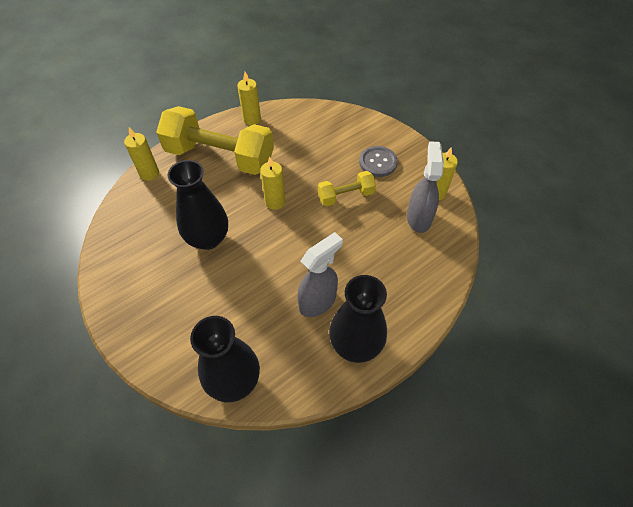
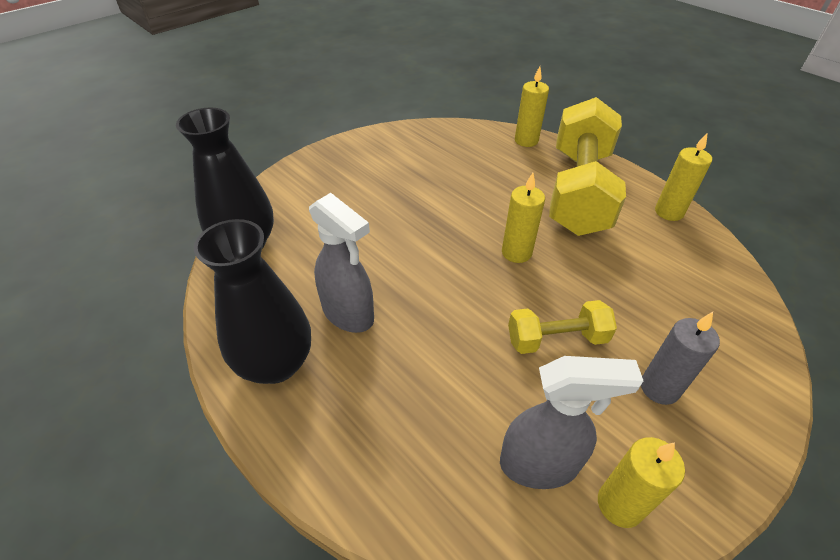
camera: 85 degrees right, 10 degrees down
black vase [168,160,228,250] -> none
yellow dumbbell [318,171,376,206] -> yellow dumbbell turned 75 degrees counterclockwise [508,300,617,354]
grey button [359,146,398,177] -> grey candle [641,312,720,405]

